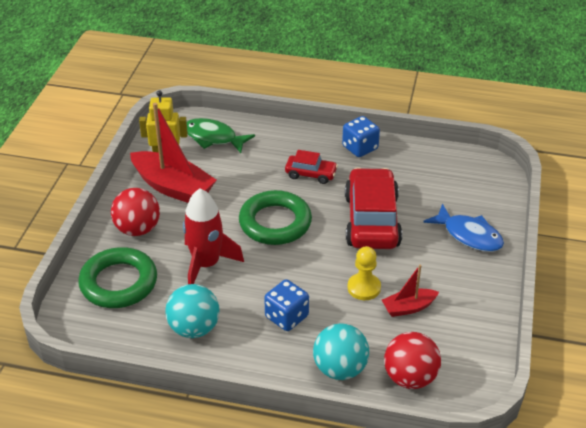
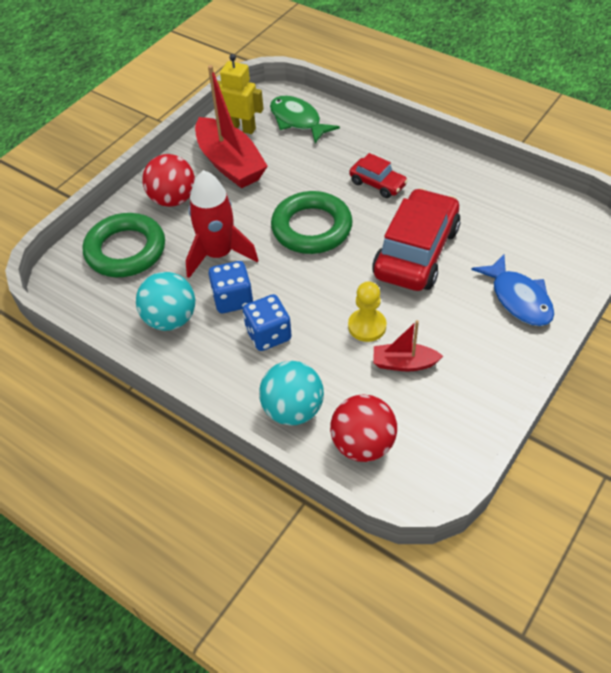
camera: 25 degrees right, 10 degrees up
blue dice [342,116,380,157] -> blue dice moved to [208,261,253,313]

